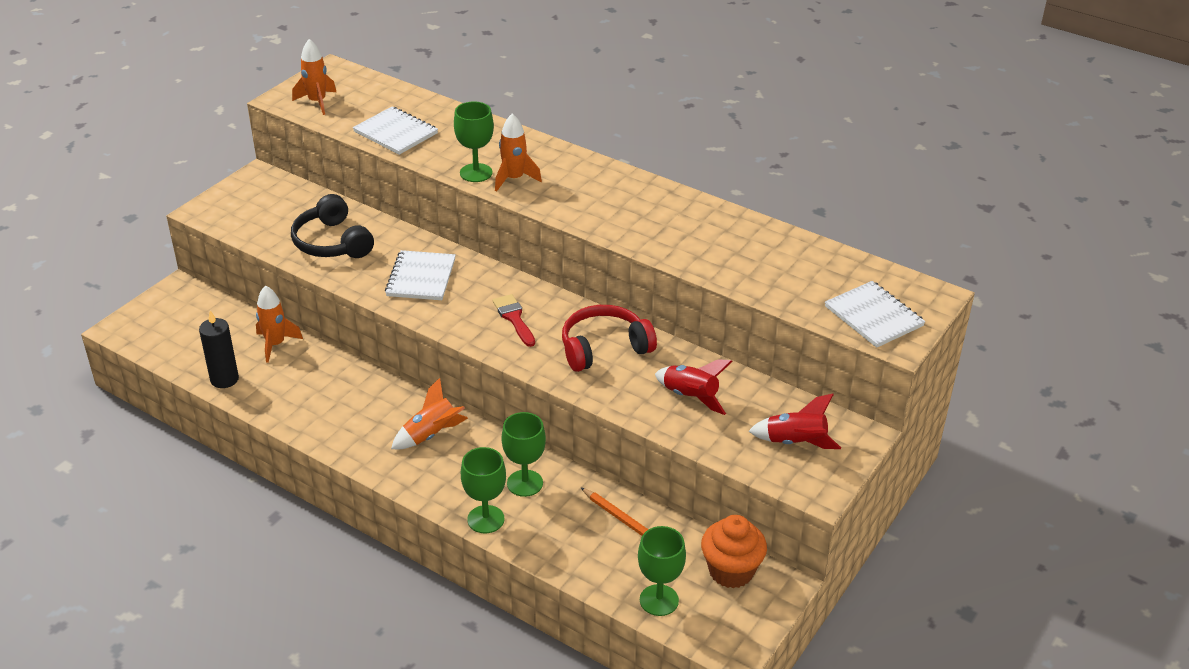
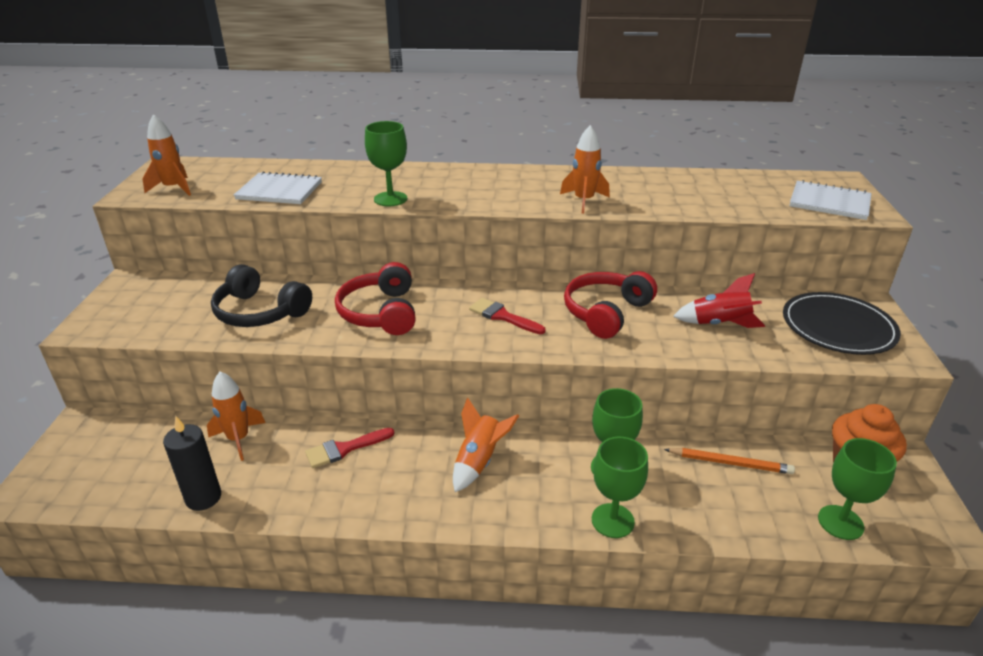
camera: 30 degrees left, 5 degrees down
white notebook [385,250,456,300] -> red headphones [335,262,416,335]
orange rocket [495,113,542,192] -> orange rocket moved to [560,125,610,214]
red rocket [749,394,841,449] -> black plate [783,292,901,355]
none -> red brush [305,428,394,468]

